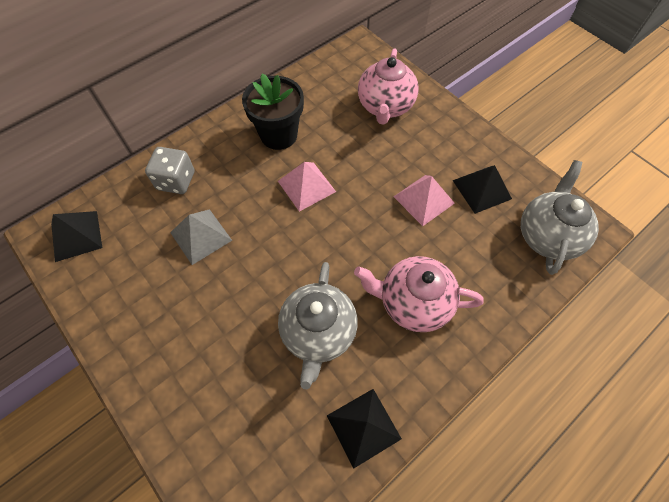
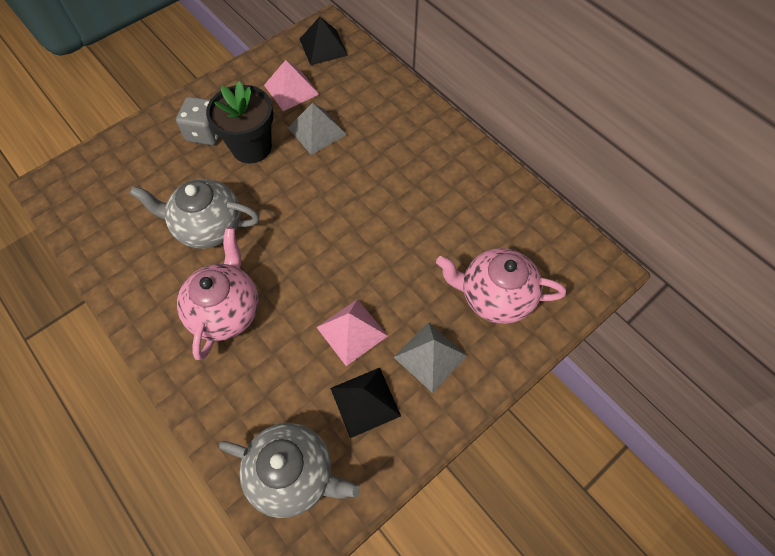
camera: 90 degrees right, 0 degrees up
grey dice [145,147,195,194] -> grey dice moved to [176,97,219,145]
black flower pot [242,74,304,150] -> black flower pot moved to [206,81,273,163]
pink pyramid [278,162,336,212] -> pink pyramid moved to [264,60,319,111]
black pyramid [327,389,402,469] -> none
none -> grey pyramid [394,322,467,393]

